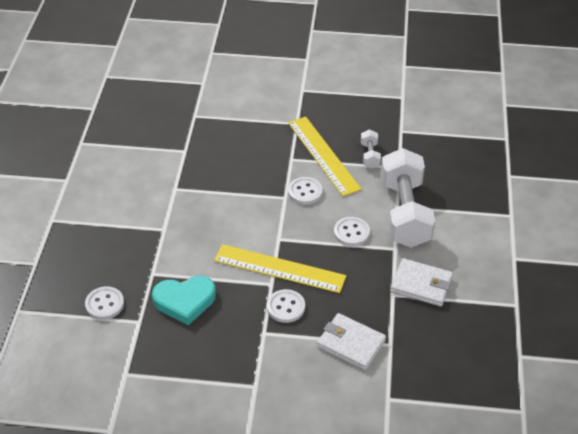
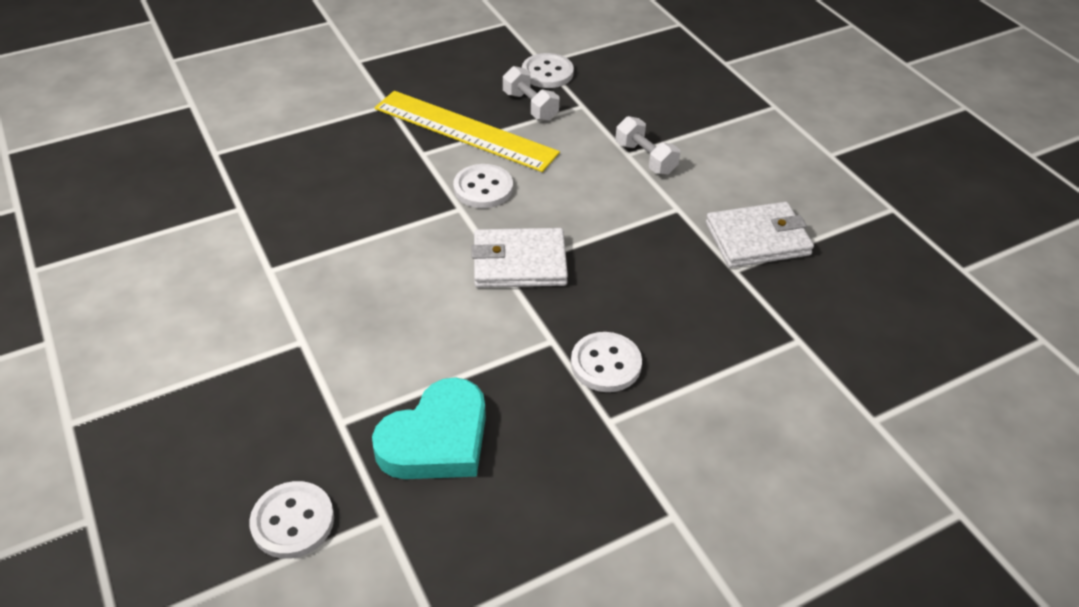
camera: 35 degrees left, 0 degrees up
yellow ruler [214,244,346,293] -> none
white wallet [317,313,386,370] -> white wallet moved to [471,228,568,288]
white button [334,217,370,246] -> white button moved to [522,53,574,88]
white dumbbell [380,148,435,248] -> white dumbbell [615,116,680,175], size x0.43

